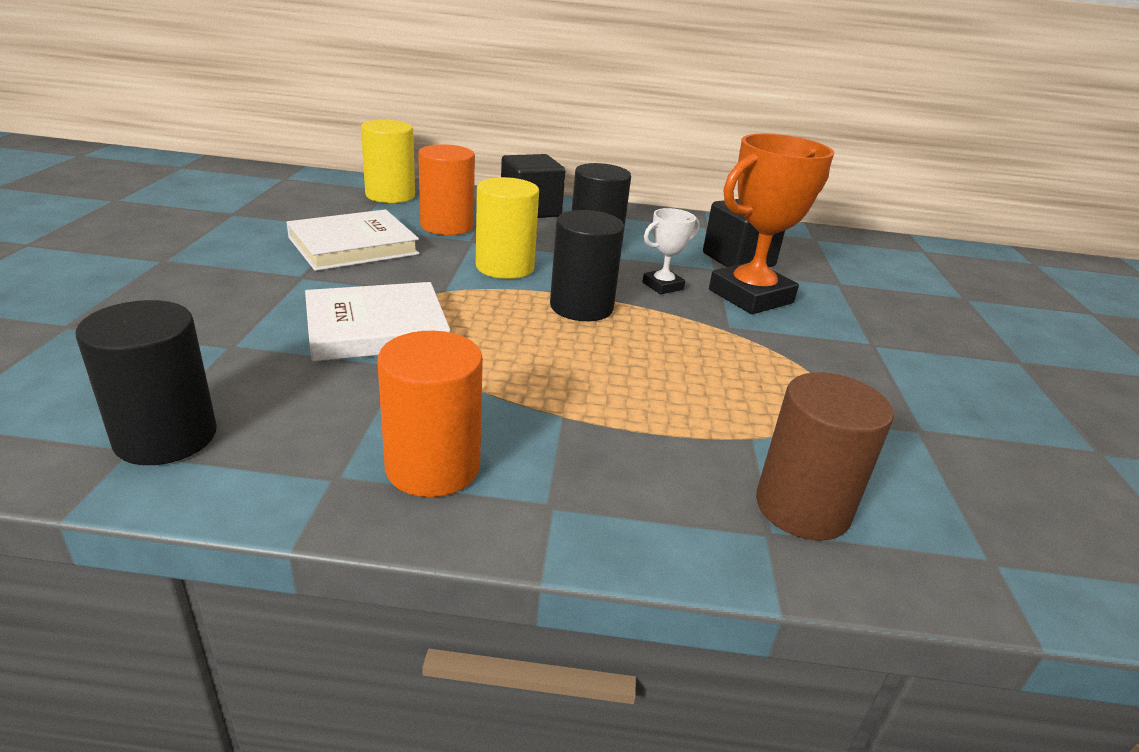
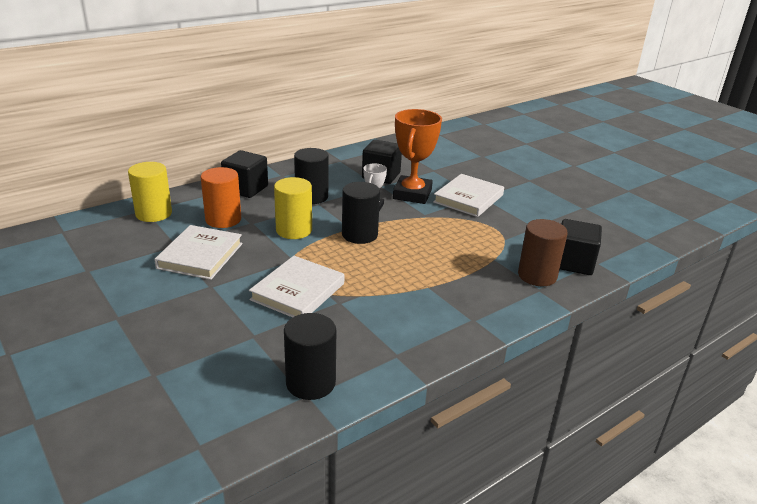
camera: 40 degrees left, 0 degrees up
orange cylinder [377,331,483,497] -> none
none -> white book [433,174,504,217]
none -> black cube [560,219,602,275]

